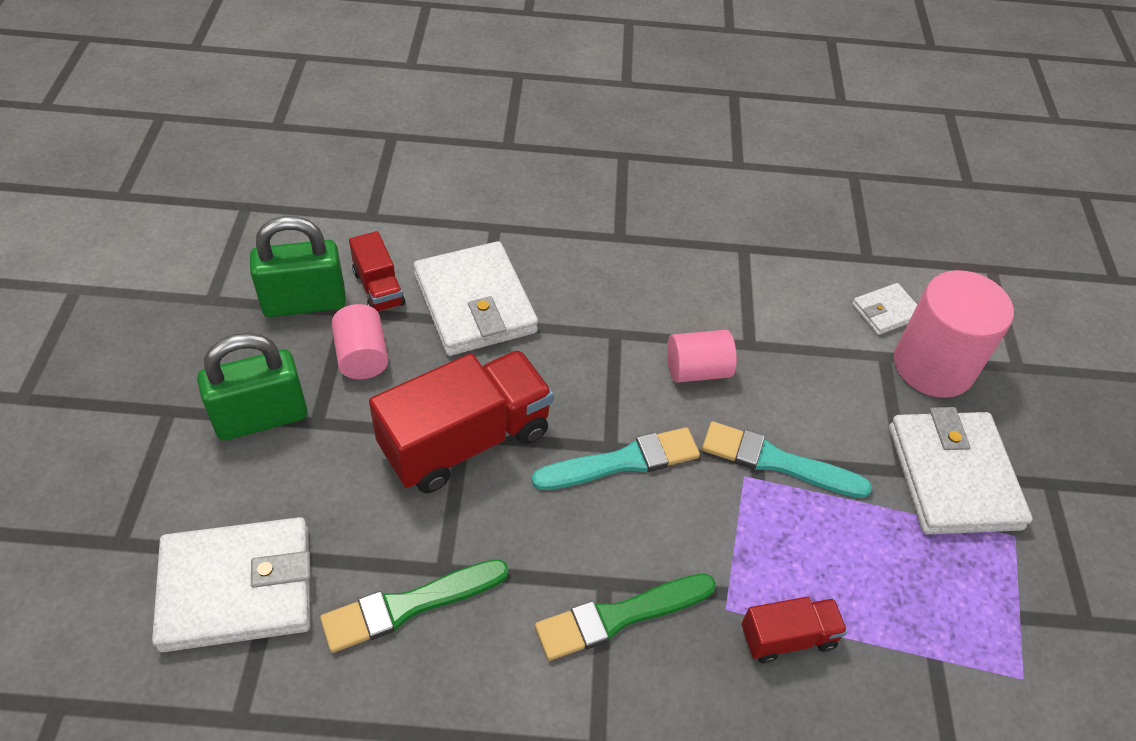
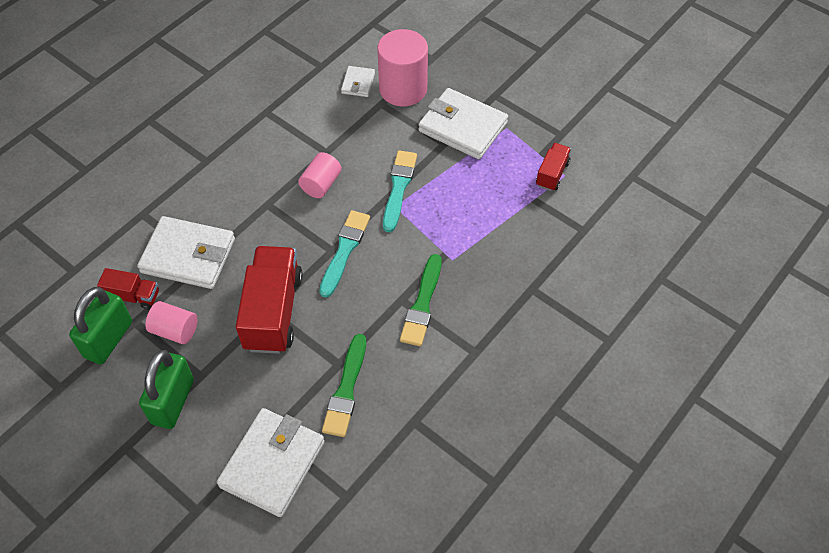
camera: 50 degrees left, 5 degrees up
turquoise brush [702,421,872,498] -> turquoise brush turned 135 degrees clockwise [383,150,417,232]
red truck [741,597,847,663] -> red truck moved to [536,143,571,191]

